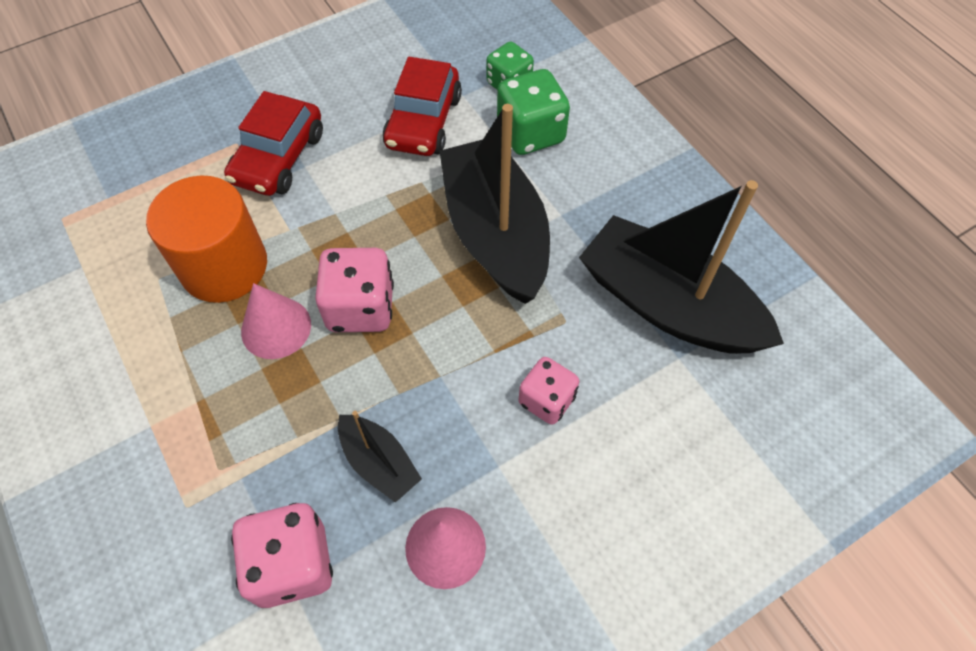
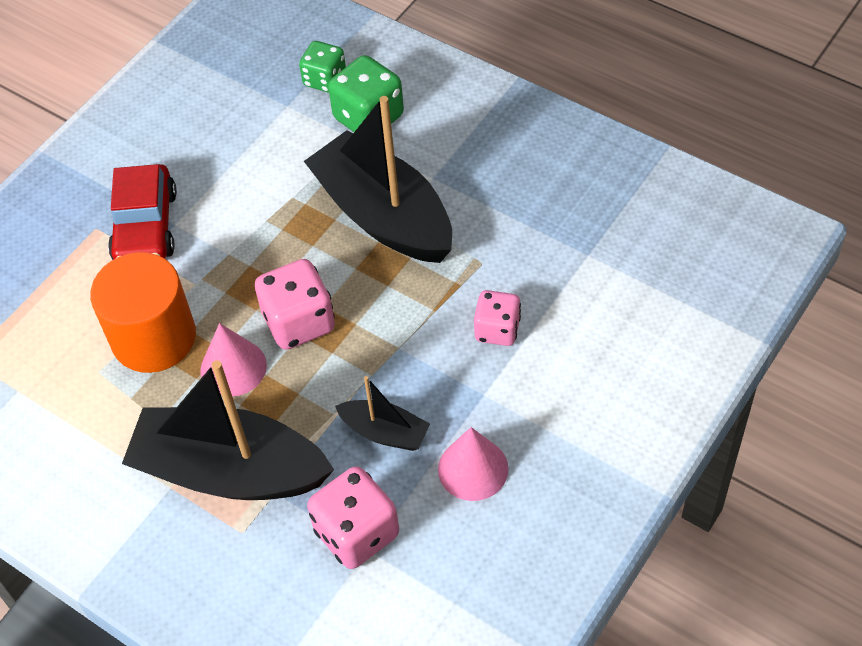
camera: 20 degrees left, 5 degrees down
red car [382,57,462,156] -> none
black boat [579,180,784,354] -> black boat moved to [122,360,334,500]

